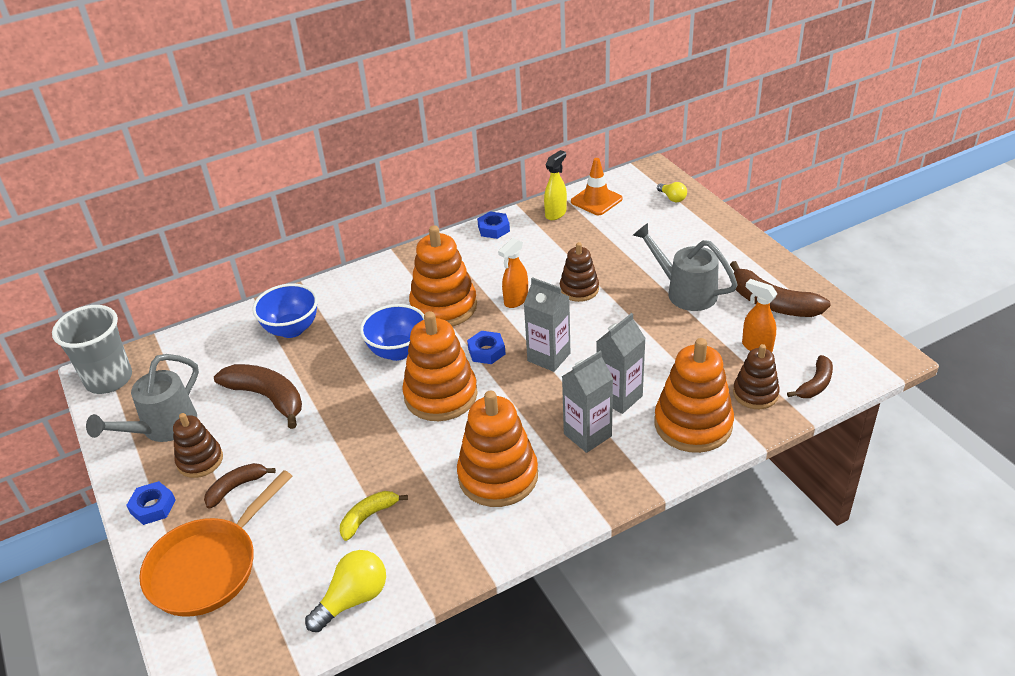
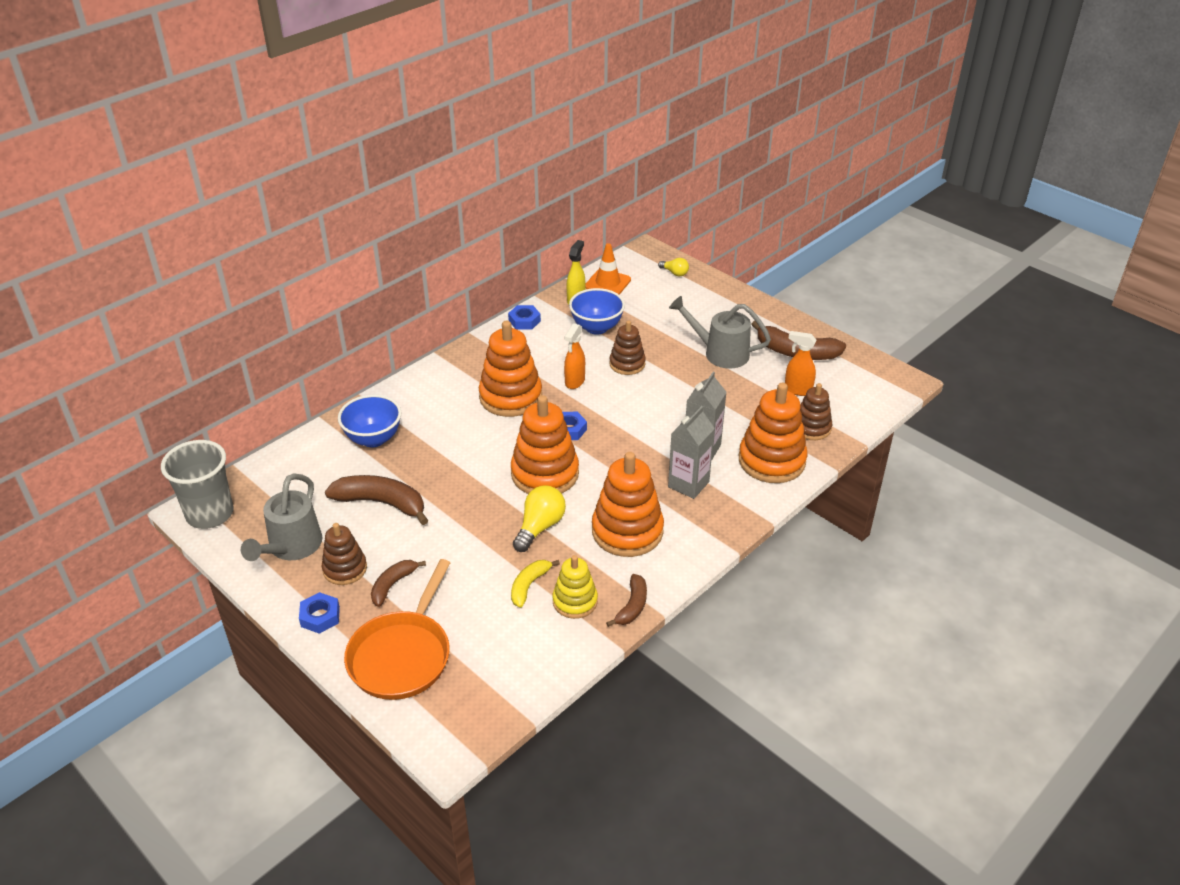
camera: 20 degrees left, 0 degrees up
yellow light bulb [305,550,386,632] -> yellow light bulb moved to [513,486,566,552]
blue bowl [360,304,424,361] -> blue bowl moved to [569,288,625,335]
grey carton [524,277,570,372] -> none
brown banana [787,355,833,398] -> brown banana moved to [606,574,647,627]
none -> yellow stacking toy [552,555,598,619]

